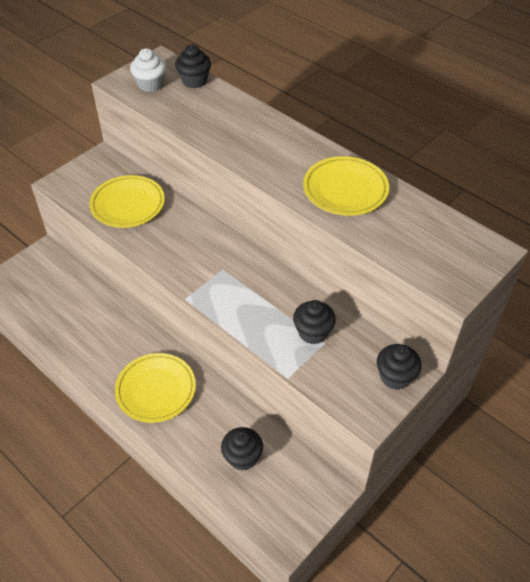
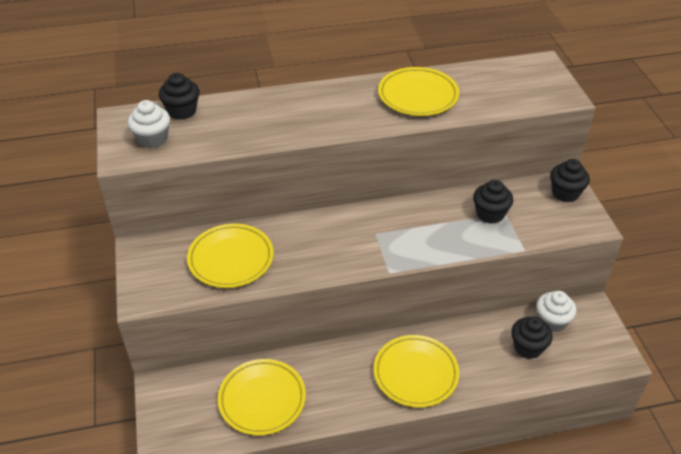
camera: 55 degrees left, 5 degrees down
none -> yellow plate [218,359,306,436]
none -> white cupcake [536,291,577,332]

